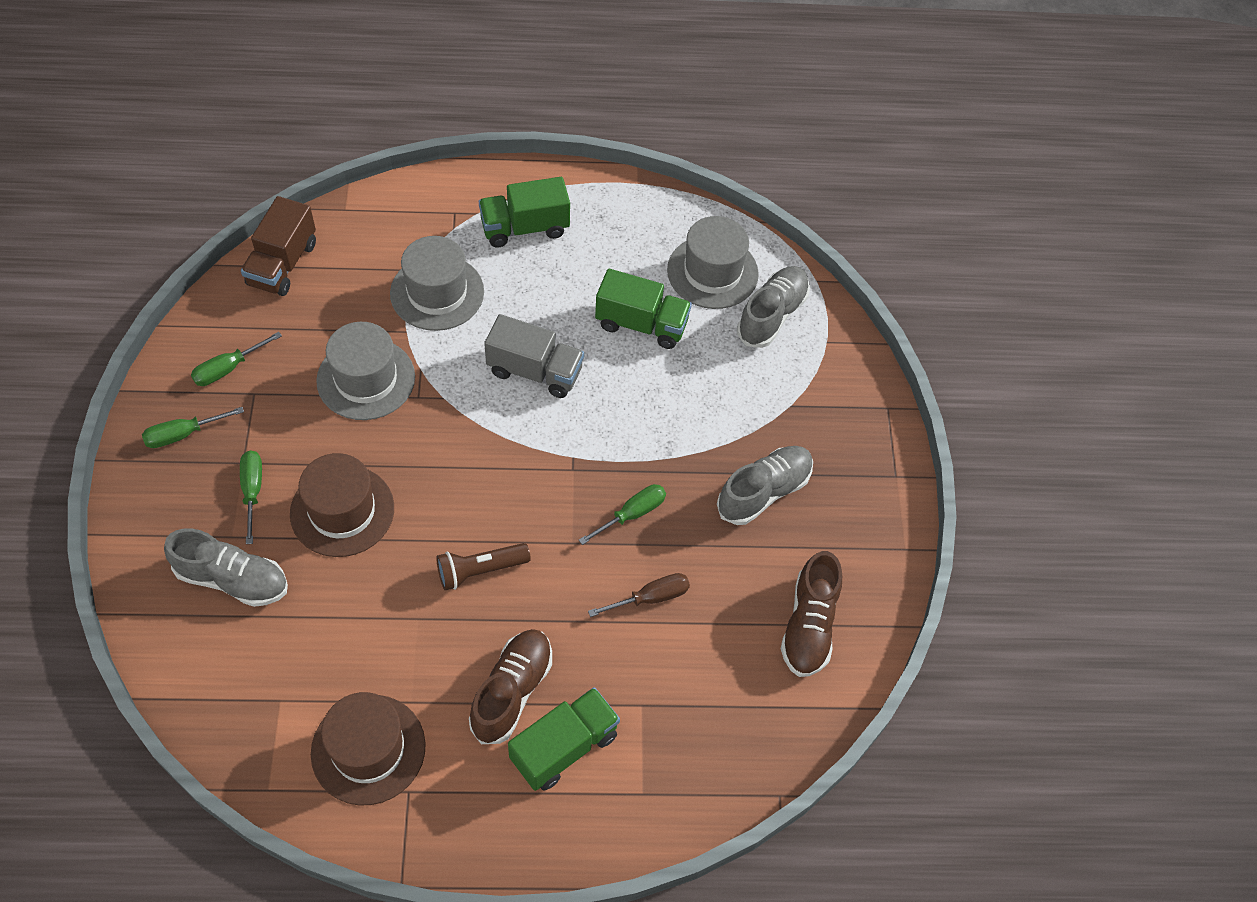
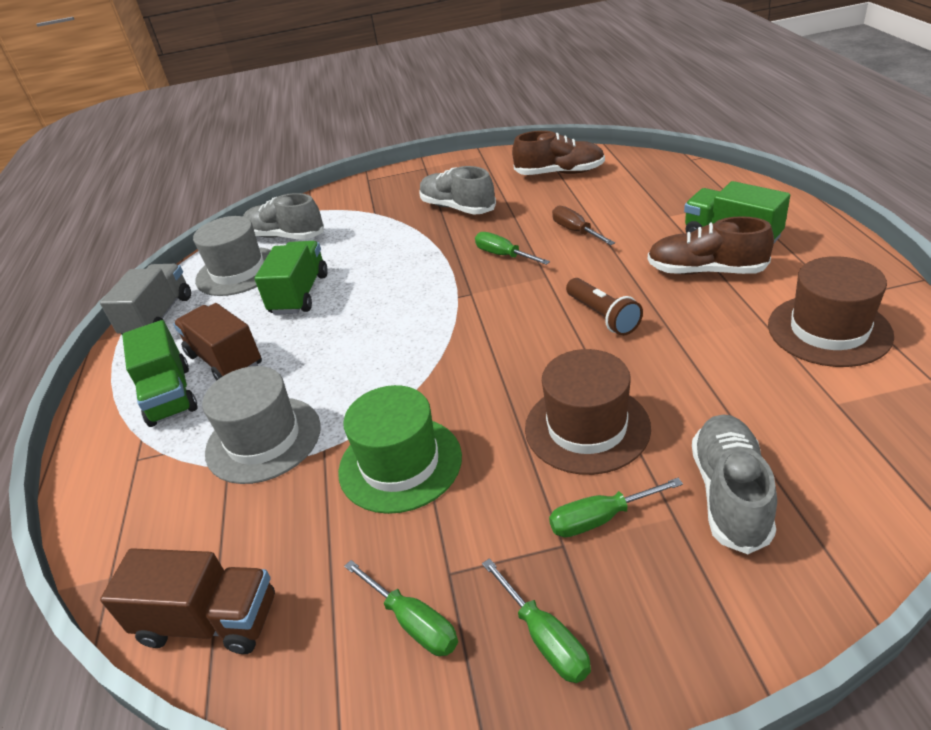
camera: 90 degrees left, 20 degrees down
grey hat [316,322,415,420] -> green hat [338,385,462,514]
grey truck [484,314,584,398] -> grey truck moved to [100,264,191,335]
none -> brown truck [173,303,262,380]

